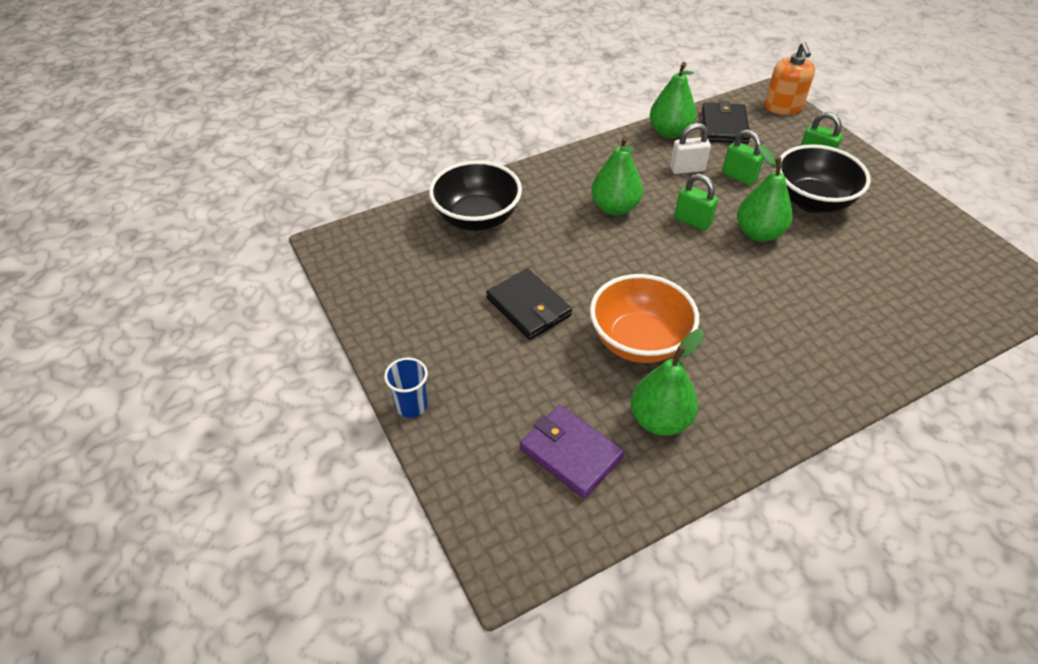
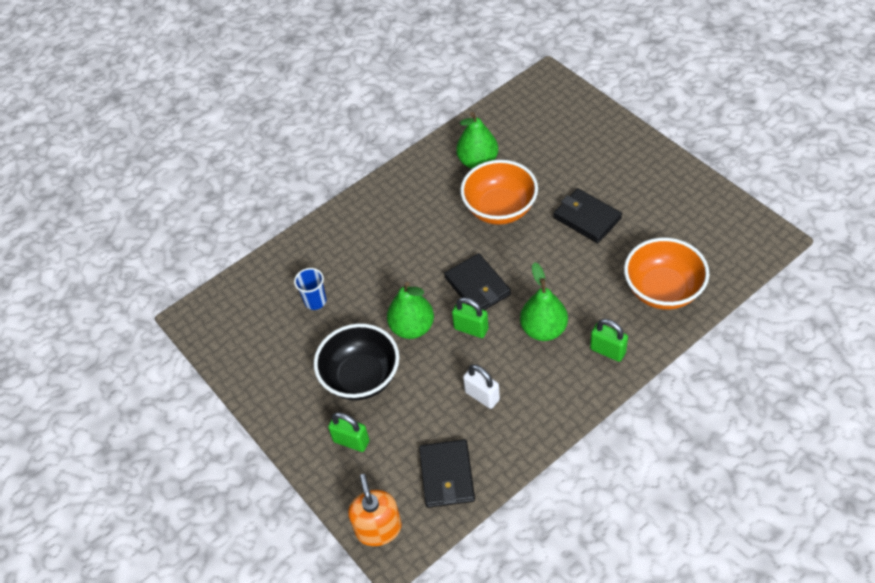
camera: 175 degrees right, 5 degrees up
blue cup [384,357,428,418] -> blue cup moved to [294,268,326,310]
black bowl [429,160,522,231] -> orange bowl [624,238,709,310]
purple wallet [520,405,624,498] -> none
green pear [650,62,697,138] -> none
white padlock [670,123,711,174] -> white padlock turned 60 degrees clockwise [463,364,500,409]
green padlock [722,130,764,186] -> green padlock moved to [590,319,628,362]
none -> black wallet [444,253,511,310]

